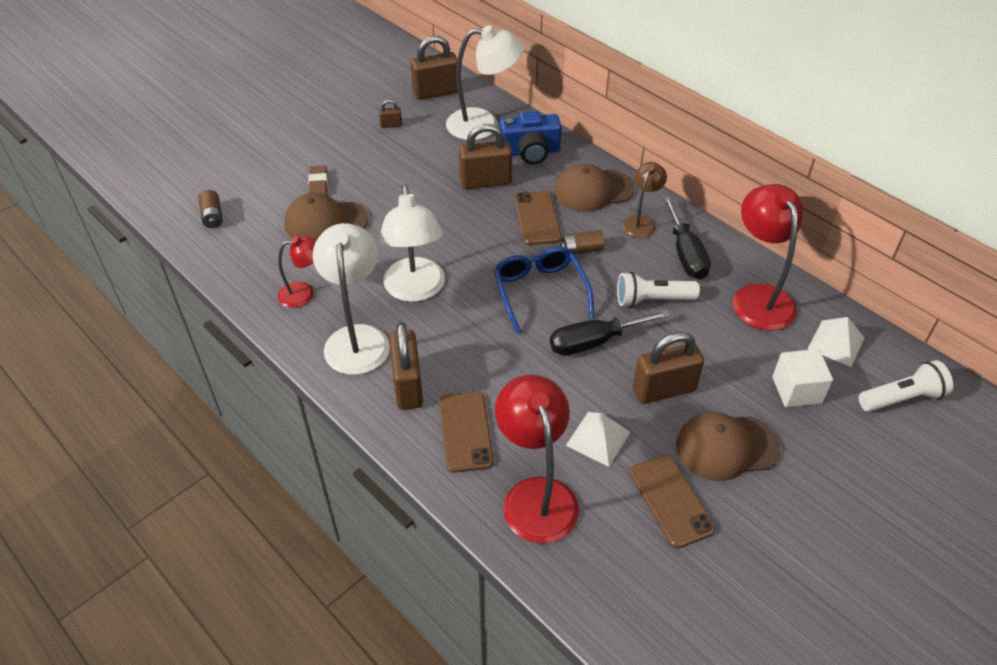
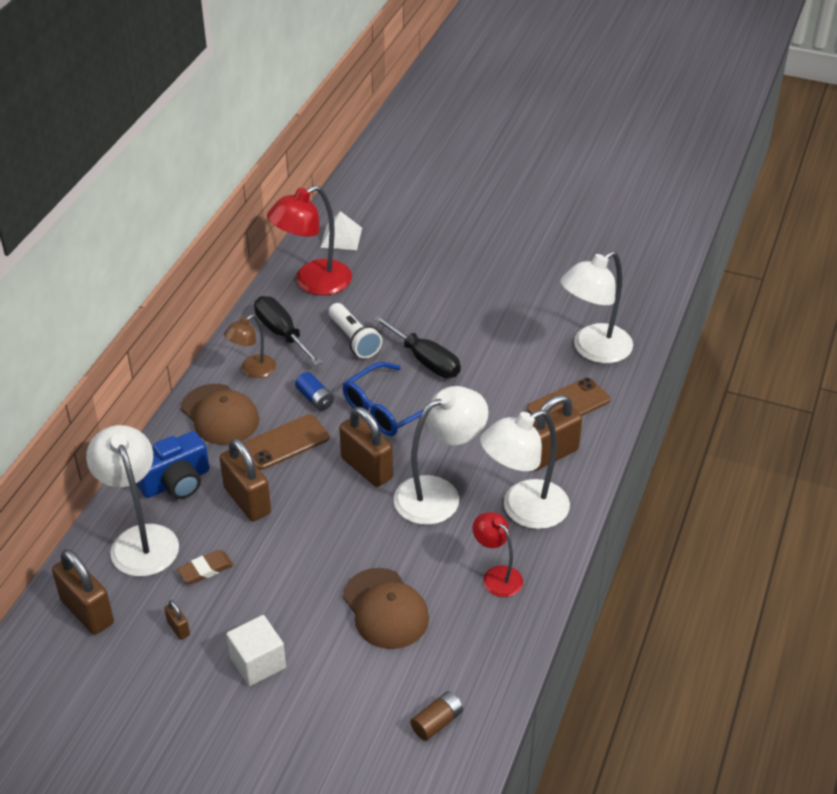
camera: 115 degrees left, 5 degrees down
brown eraser [308,165,328,196] -> brown eraser moved to [177,550,233,584]
red lamp [495,374,579,544] -> white lamp [561,251,633,364]
blue camera [499,111,562,164] -> blue camera turned 90 degrees clockwise [136,431,209,499]
brown battery [560,230,604,254] -> blue battery [295,372,334,411]
white pyramid [566,412,630,467] -> none
brown lamp [622,162,667,238] -> brown lamp turned 45 degrees counterclockwise [224,315,276,378]
brown phone [630,455,716,548] -> none
brown padlock [633,332,704,404] -> brown padlock moved to [339,407,393,487]
black screwdriver [663,196,711,280] -> black screwdriver turned 90 degrees counterclockwise [254,296,323,366]
brown cap [676,412,780,481] -> none
white cube [772,349,833,407] -> white cube moved to [226,615,286,686]
white flashlight [859,360,953,412] -> none

